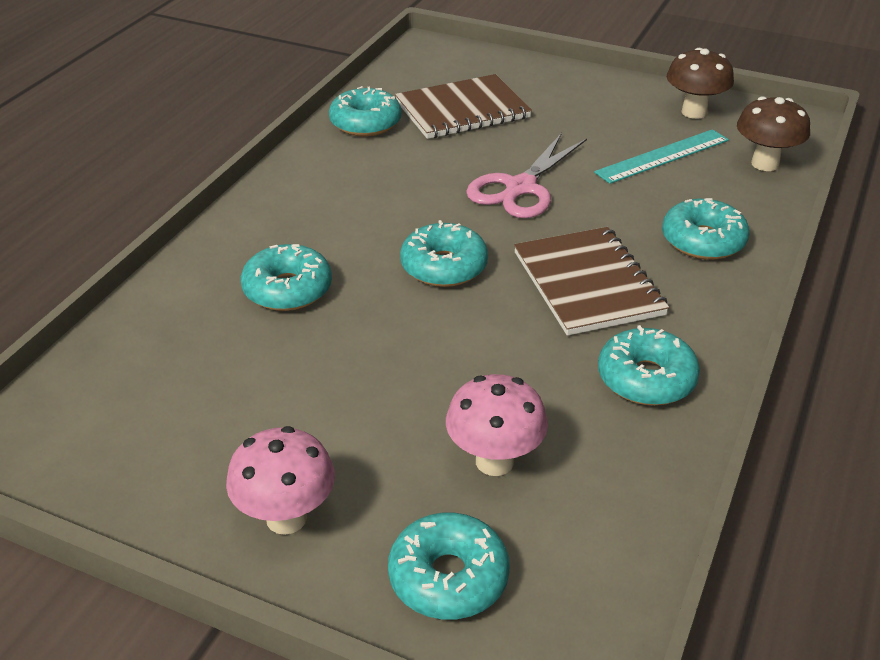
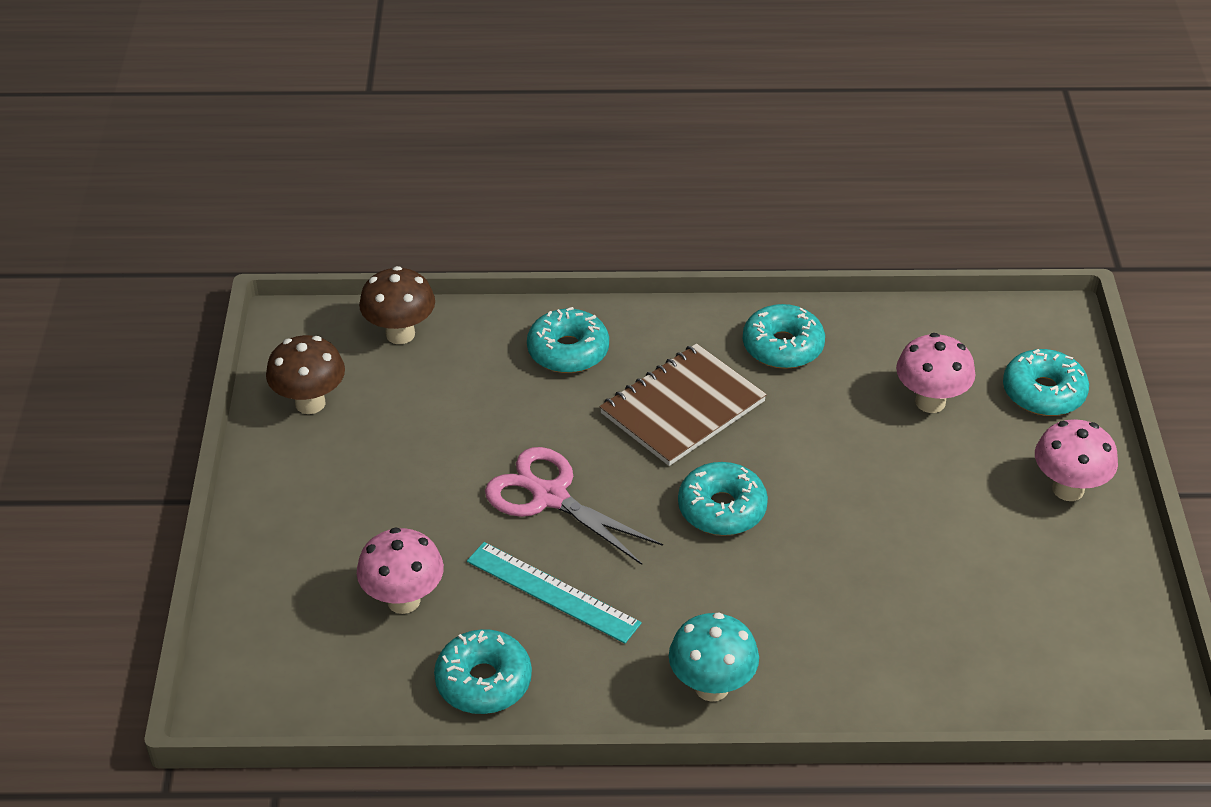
camera: 115 degrees left, 5 degrees up
turquoise donut [241,244,332,311] -> none
brown notebook [395,74,532,139] -> pink mushroom [357,528,444,614]
pink scissors [466,133,587,218] -> pink scissors turned 150 degrees counterclockwise [485,447,663,565]
turquoise ruler [594,129,729,184] -> turquoise ruler moved to [467,542,642,643]
none -> turquoise mushroom [669,612,759,702]

